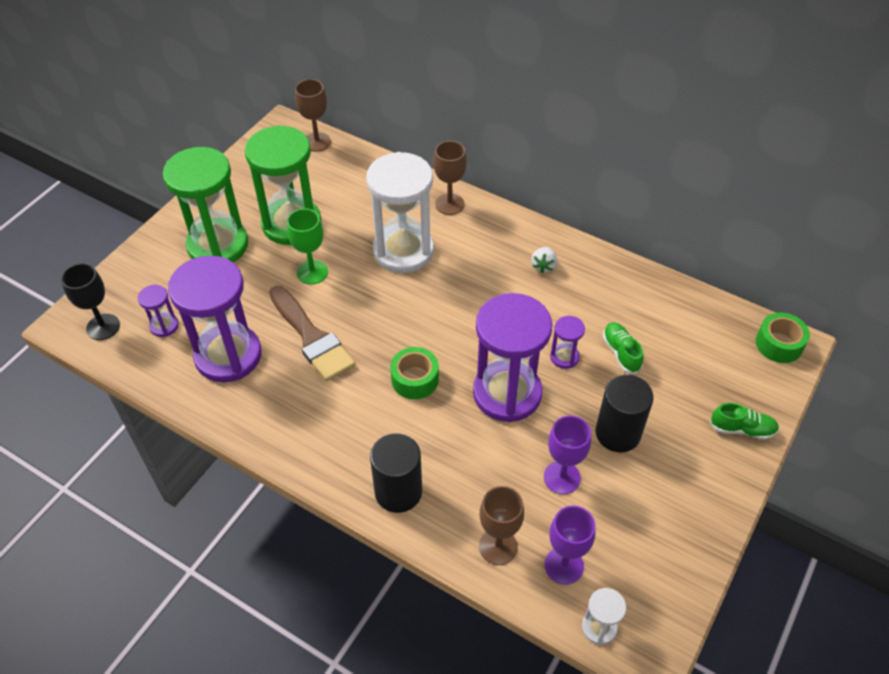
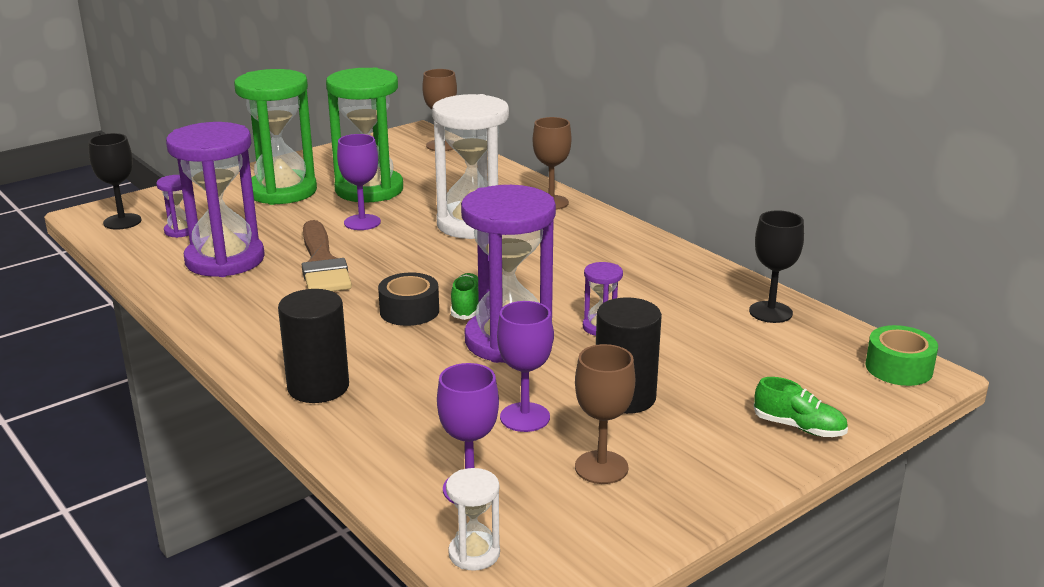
camera: 20 degrees right, 25 degrees down
green goblet [287,209,328,284] -> purple goblet [337,134,381,230]
green tape [390,347,439,399] -> black tape [378,272,439,326]
brown goblet [479,486,524,565] -> brown goblet moved to [575,344,635,484]
white strawberry [531,247,557,273] -> none
green shoe [603,322,643,374] -> green shoe moved to [451,273,479,320]
none -> black goblet [749,210,804,323]

